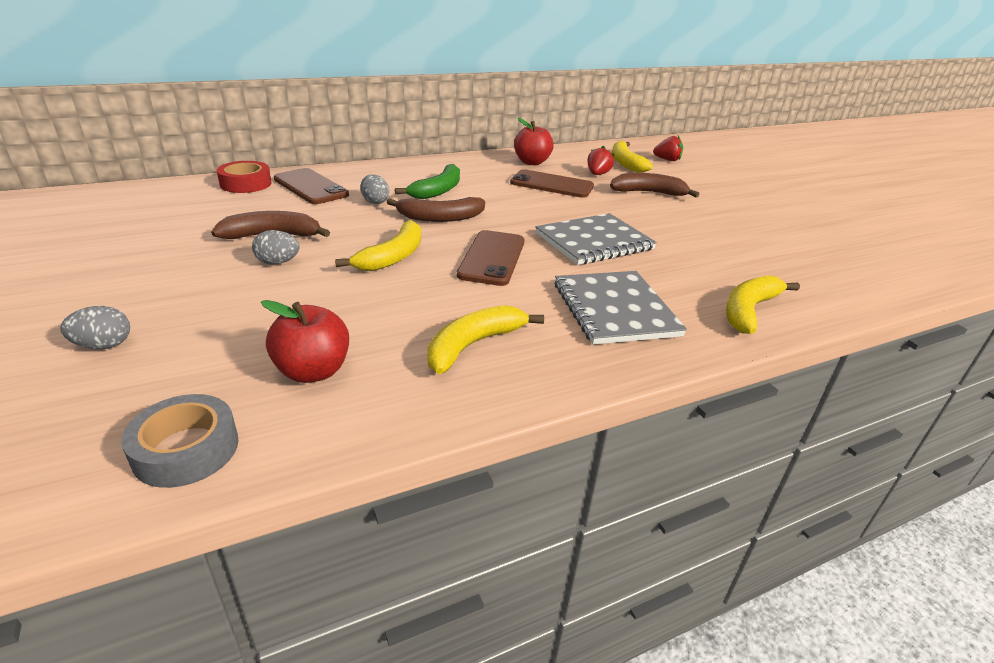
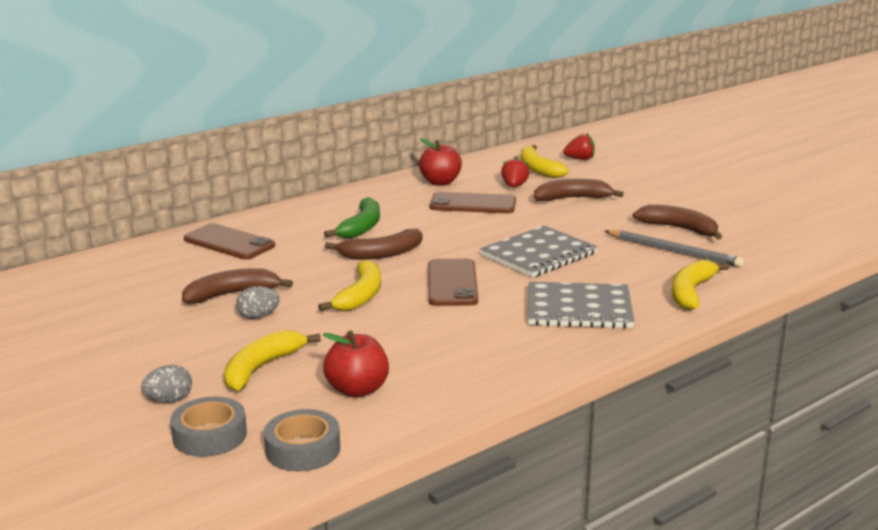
camera: 10 degrees left, 10 degrees down
red tape [217,161,272,193] -> none
grey egg [360,174,389,204] -> none
yellow banana [427,305,544,374] -> yellow banana moved to [224,330,321,391]
grey notebook [554,271,687,345] -> grey notebook turned 60 degrees counterclockwise [528,282,635,329]
none -> grey tape [170,396,247,457]
none -> grey pencil [605,230,744,268]
none -> brown banana [633,205,722,240]

